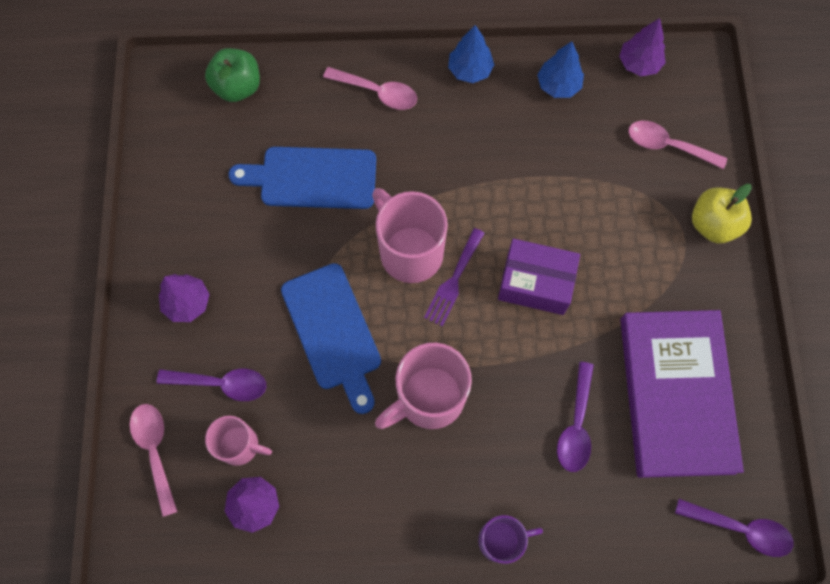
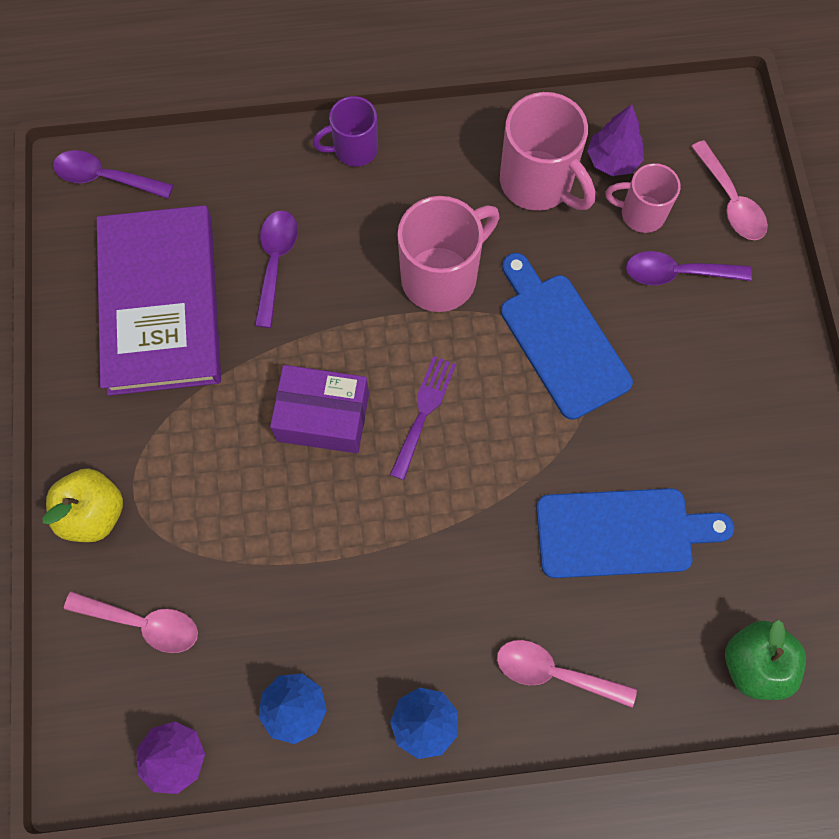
camera: 175 degrees right, 0 degrees up
purple tree [159,274,210,322] -> none
pink mug [372,188,448,283] -> pink mug moved to [500,92,595,211]

